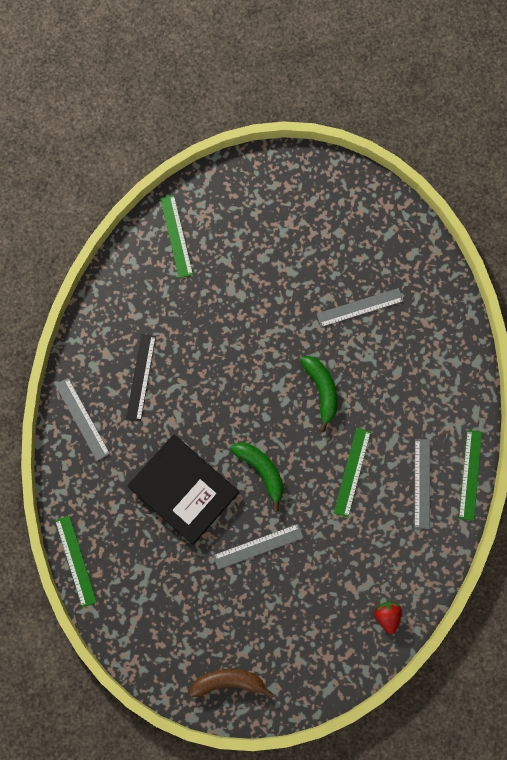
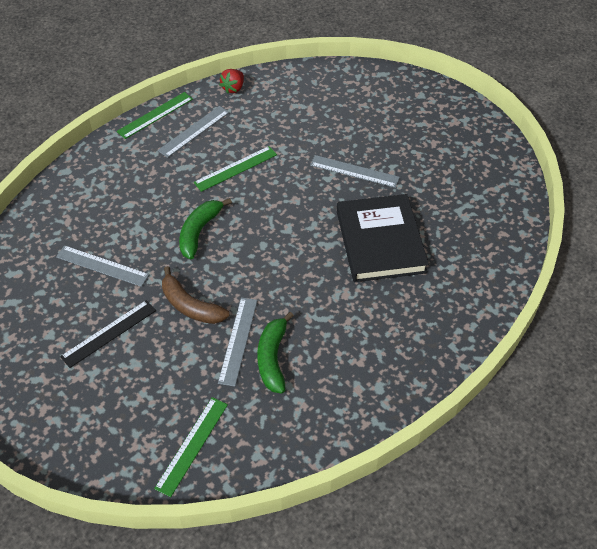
camera: 140 degrees left, 25 degrees down
grey ruler [55,378,110,461] -> grey ruler moved to [218,297,258,387]
green ruler [55,515,97,607] -> none
black ruler [126,334,156,421] -> black ruler moved to [60,300,156,368]
brown banana [189,669,273,698] -> brown banana moved to [162,266,229,324]
green banana [230,443,284,512] -> green banana moved to [257,312,294,394]
red strawberry [375,602,402,634] -> red strawberry moved to [219,69,244,94]

